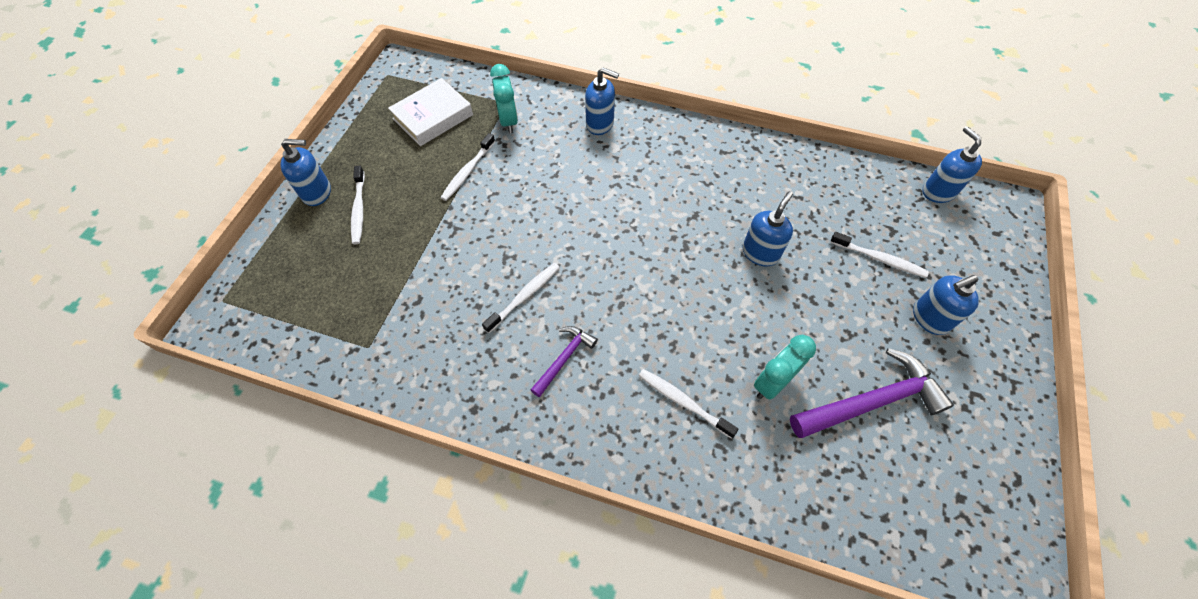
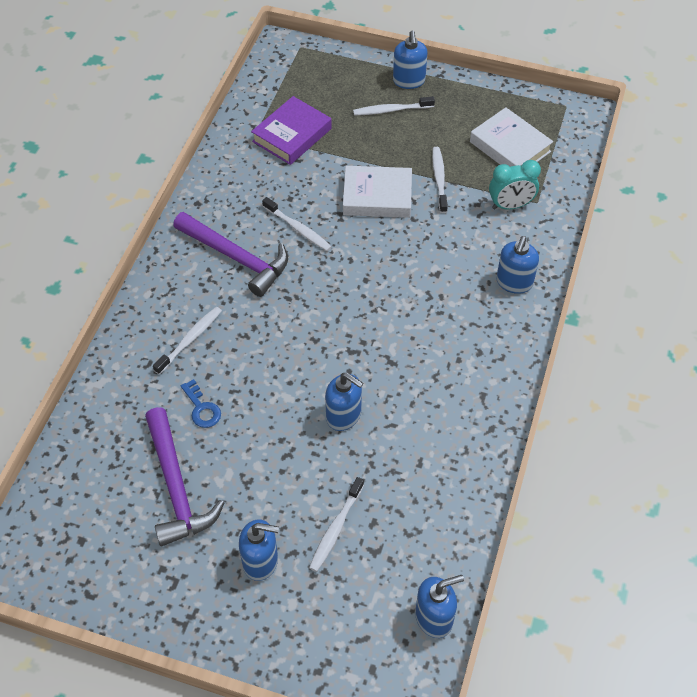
camera: 90 degrees right, 5 degrees down
white toothbrush [440,133,495,201] -> white toothbrush turned 60 degrees clockwise [432,147,448,213]
purple hammer [531,326,598,397] -> purple hammer [173,212,288,297], size x1.83
turquoise clock [754,335,816,400] -> blue key [181,379,221,428]
blue soap dispenser [913,275,979,335] -> blue soap dispenser turned 120 degrees clockwise [239,519,279,581]
none -> purple book [251,96,332,165]
none -> white book [343,166,412,218]

